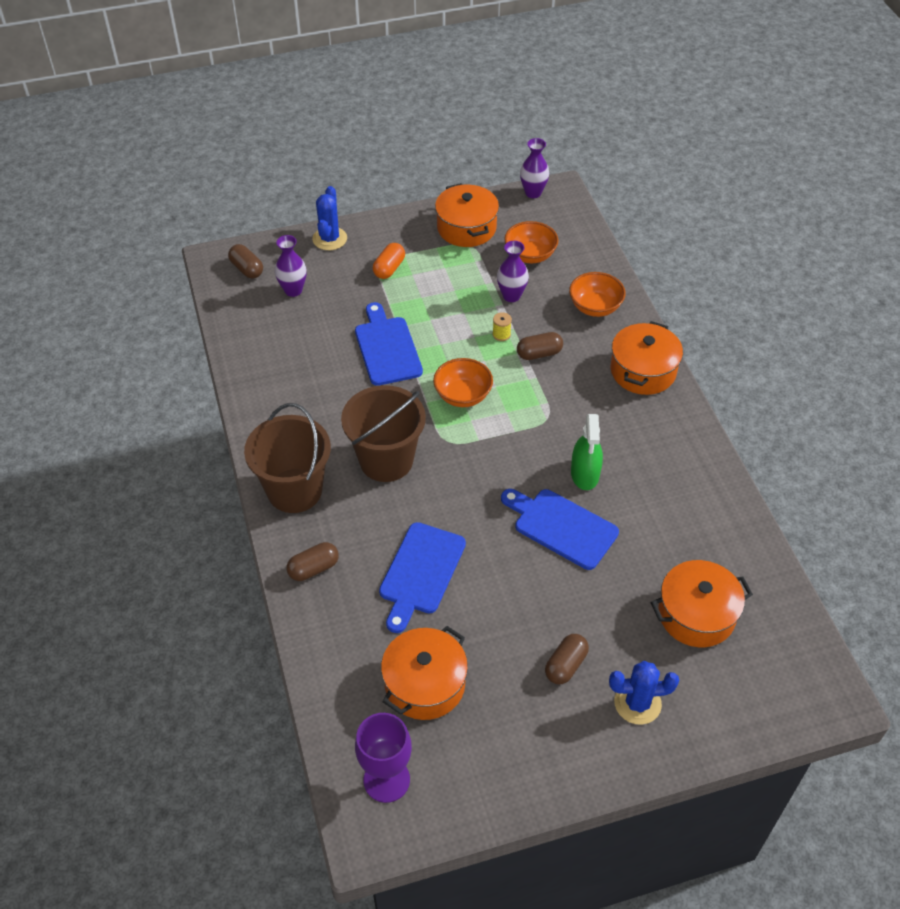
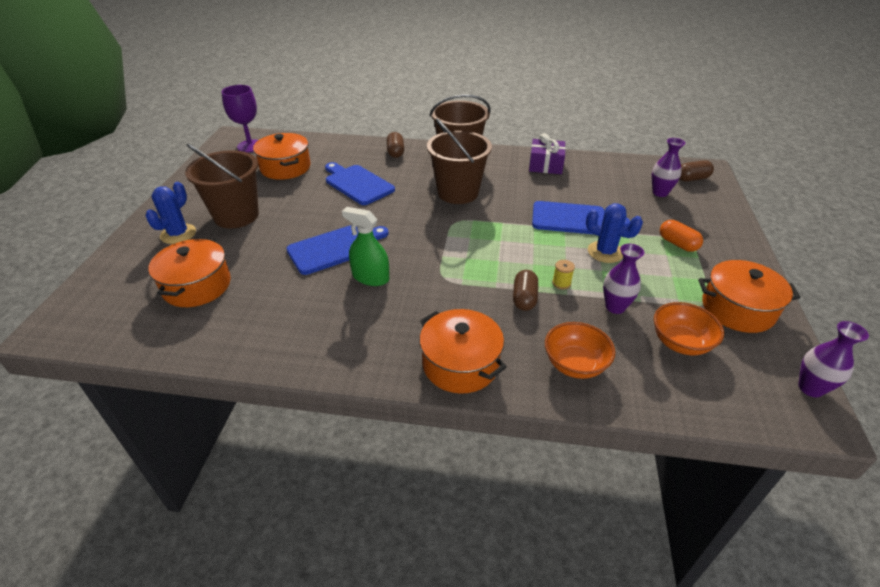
camera: 115 degrees right, 10 degrees down
blue cactus [312,186,347,250] -> blue cactus moved to [586,203,643,263]
orange bowl [433,358,493,407] -> none
brown capsule [545,634,589,684] -> brown bucket [185,144,259,228]
none -> purple gift [529,133,566,174]

